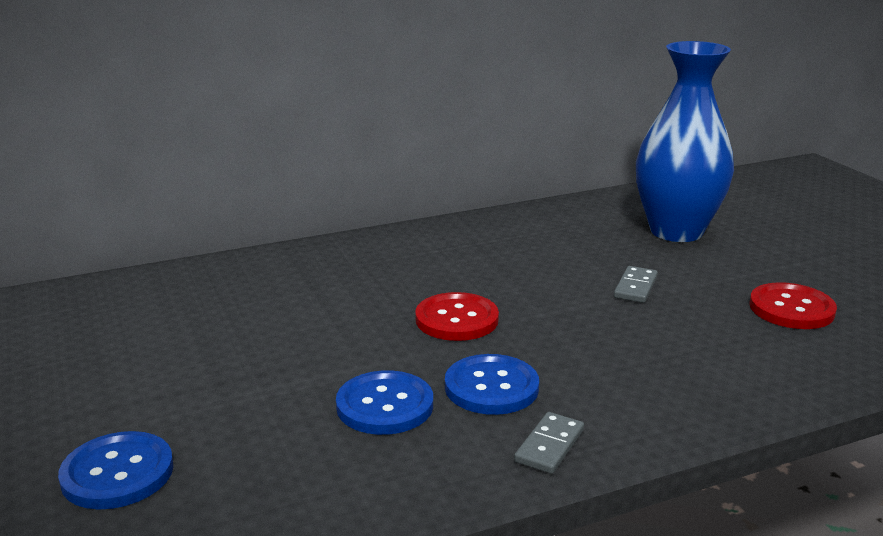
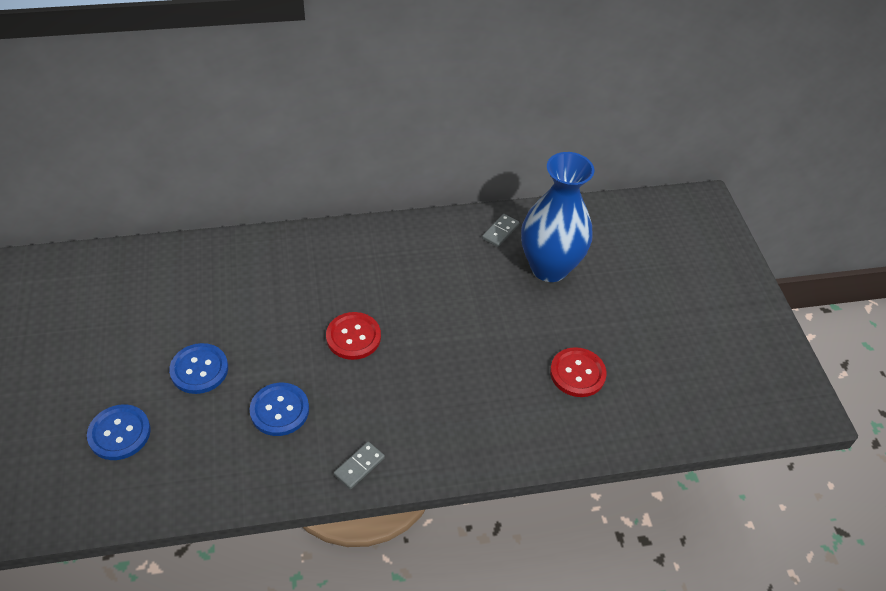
camera: 10 degrees right, 25 degrees up
blue button [445,354,539,415] -> blue button moved to [169,343,228,394]
grey domino [614,266,658,303] -> grey domino moved to [482,214,519,247]

